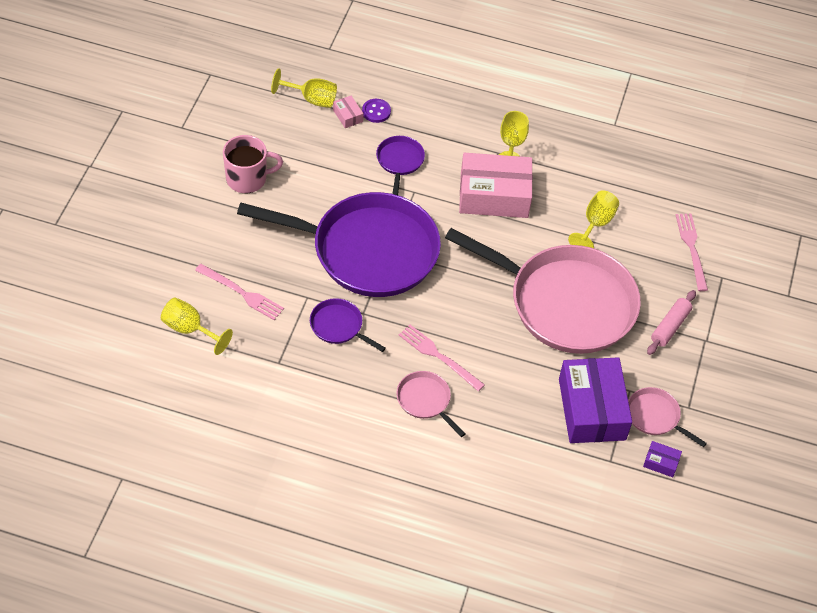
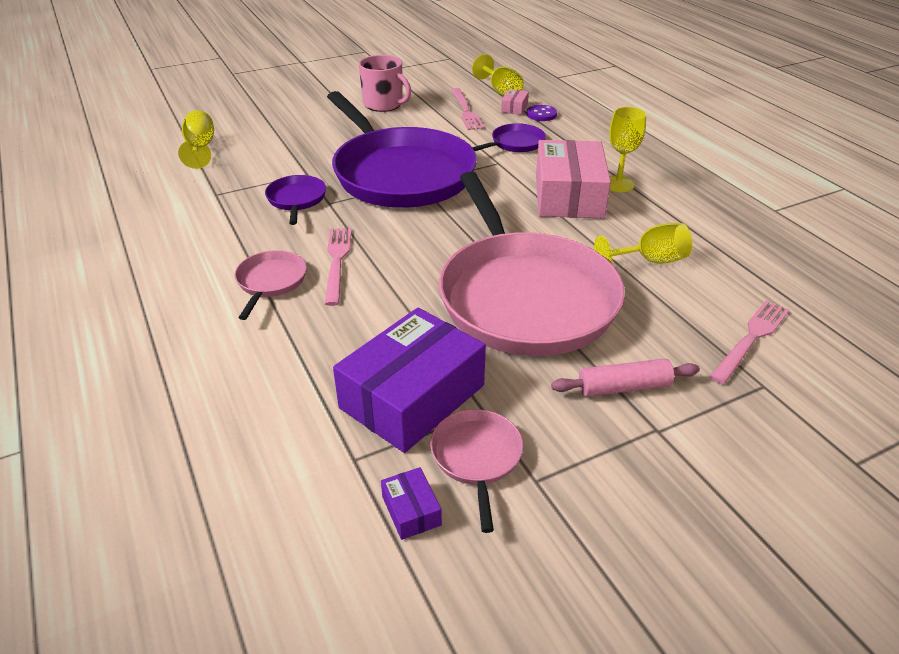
camera: 50 degrees right, 15 degrees down
pink fork [195,264,284,320] -> pink fork moved to [451,88,484,130]
pink box [459,153,533,218] -> pink box turned 45 degrees clockwise [536,140,611,218]

